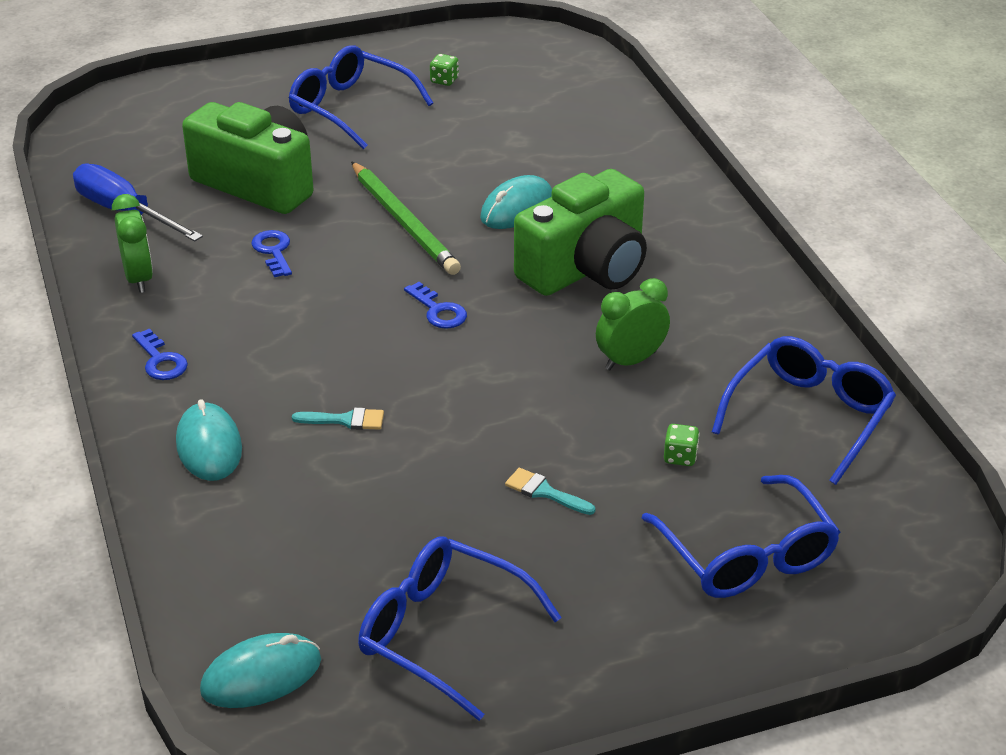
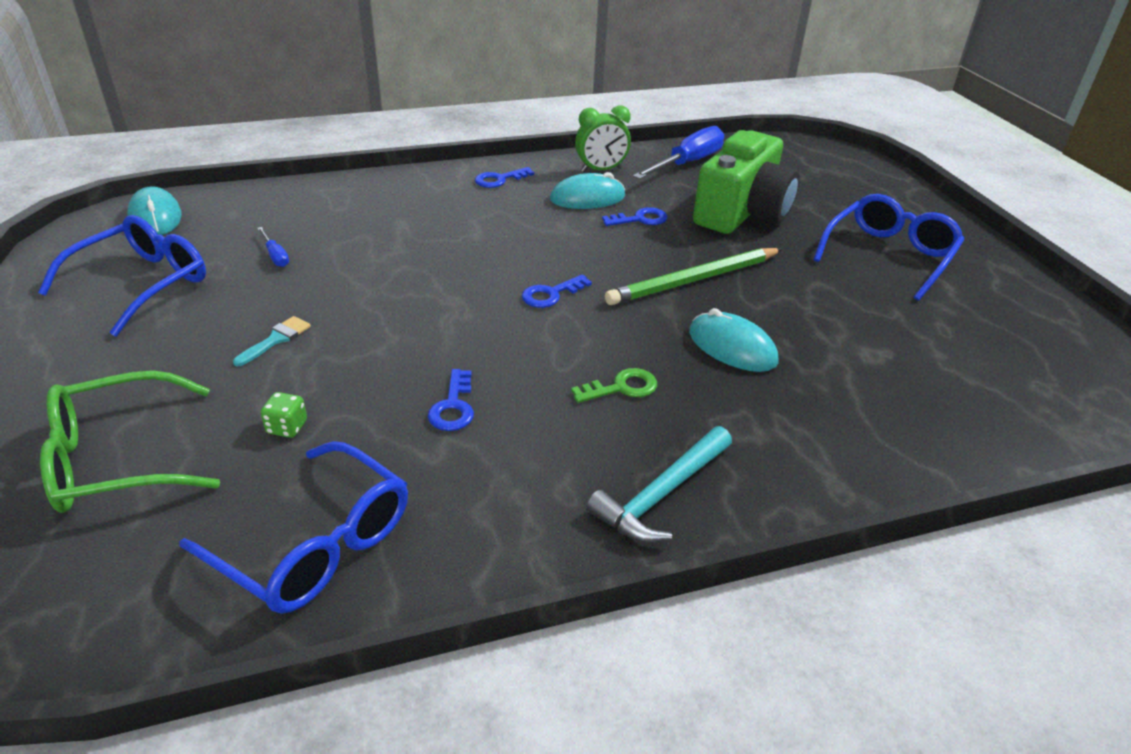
camera: 90 degrees right, 0 degrees up
turquoise mouse [176,399,242,481] -> turquoise mouse moved to [550,172,625,209]
turquoise brush [292,408,384,430] -> none
green dice [430,54,459,86] -> none
green camera [514,169,647,296] -> green key [571,368,657,403]
green clock [596,278,670,371] -> blue key [428,369,474,431]
blue glasses [642,475,840,598] -> green glasses [40,370,220,513]
none -> blue screwdriver [257,227,289,267]
none -> turquoise hammer [586,426,732,543]

